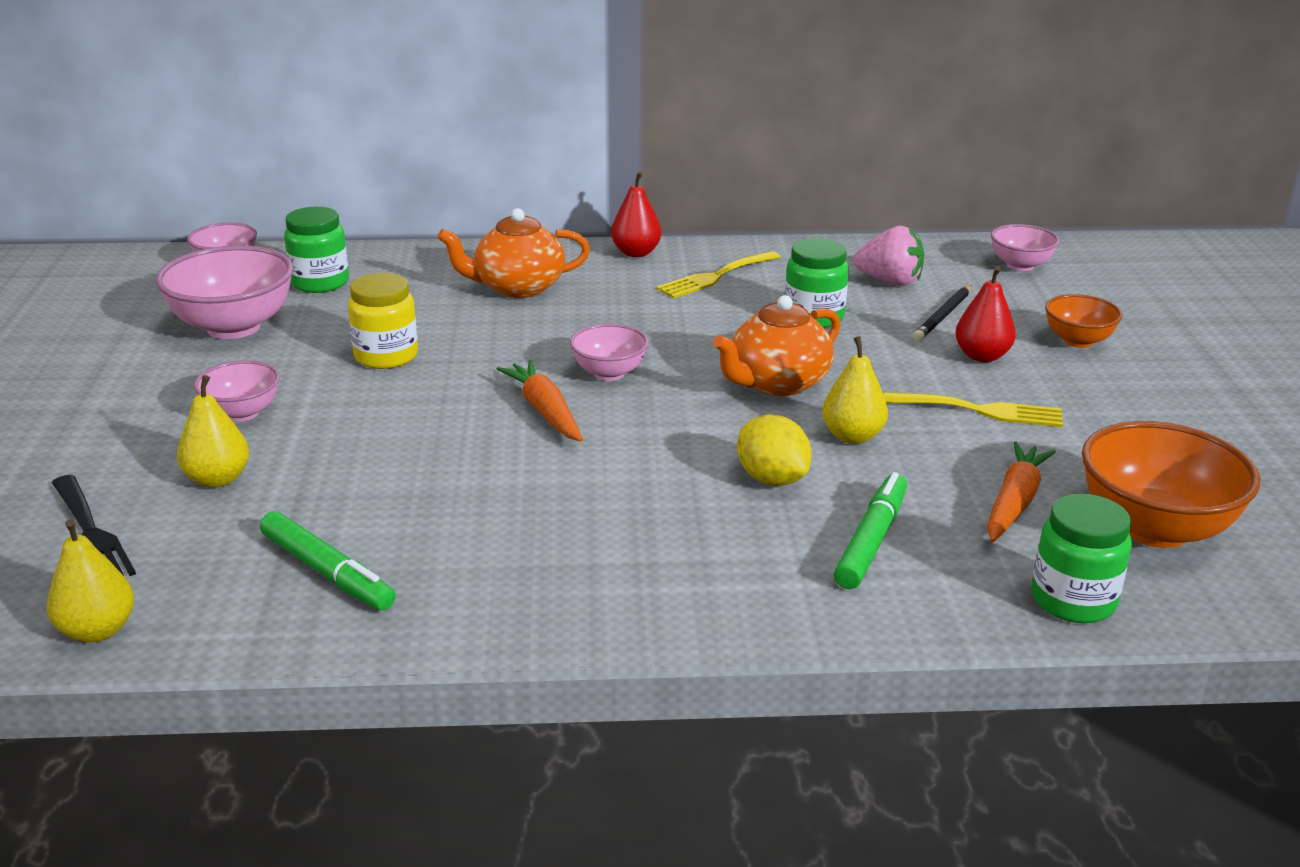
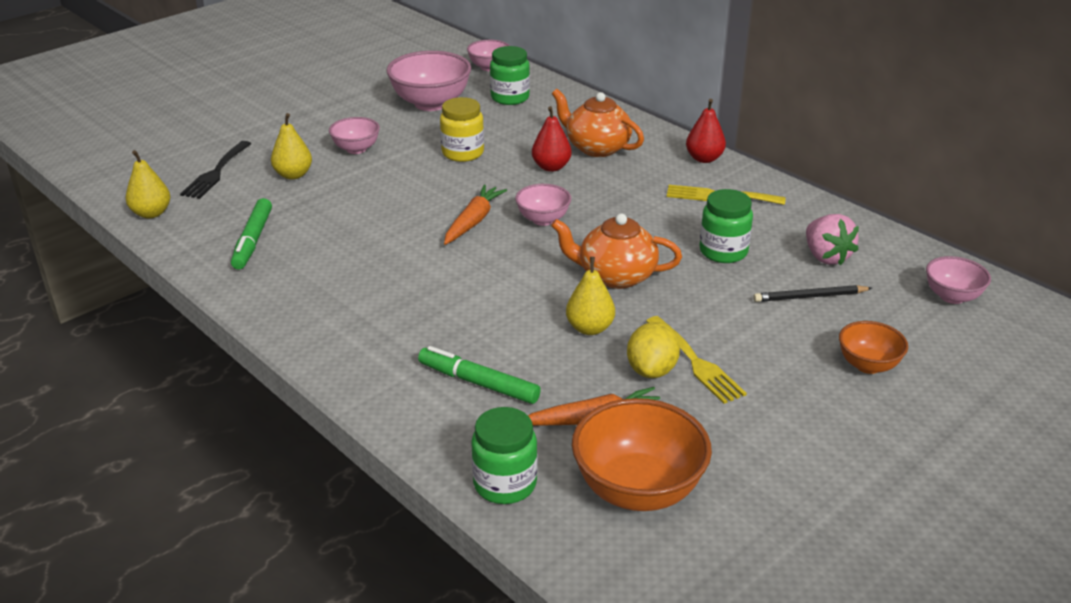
camera: 50 degrees right, 5 degrees up
yellow lemon [737,414,812,486] -> yellow lemon moved to [627,322,680,378]
green marker [834,472,907,589] -> green marker turned 135 degrees counterclockwise [418,346,541,404]
red pear [955,266,1016,362] -> red pear moved to [532,106,572,172]

